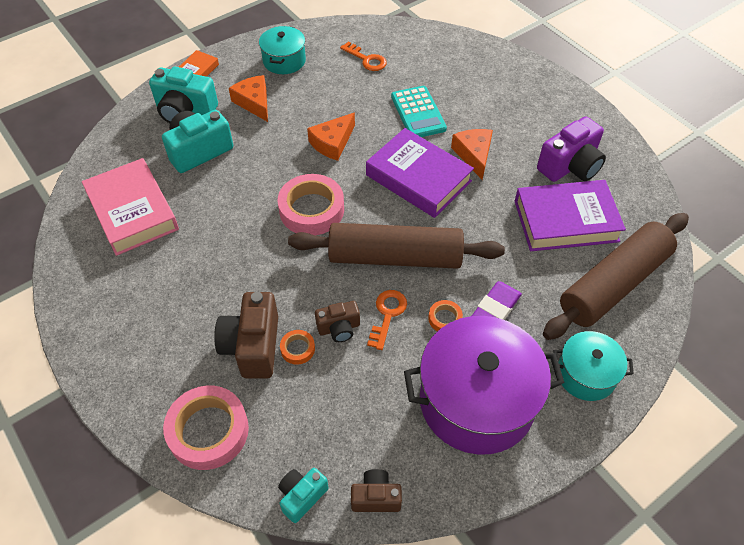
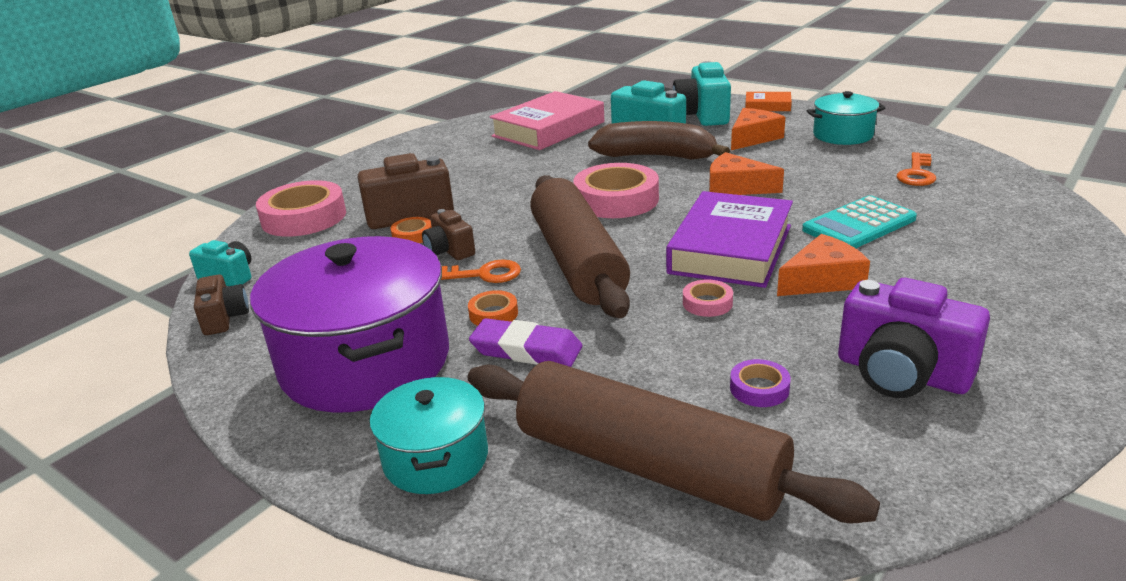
camera: 75 degrees right, 25 degrees down
purple book [515,180,626,251] -> purple tape [730,359,791,407]
none -> brown banana [588,121,730,160]
none -> pink tape [683,279,733,317]

